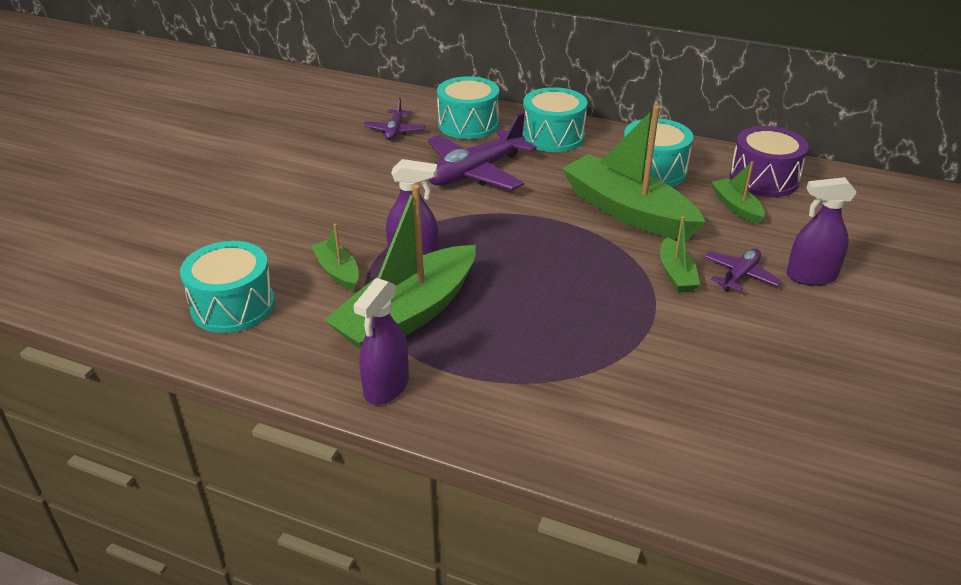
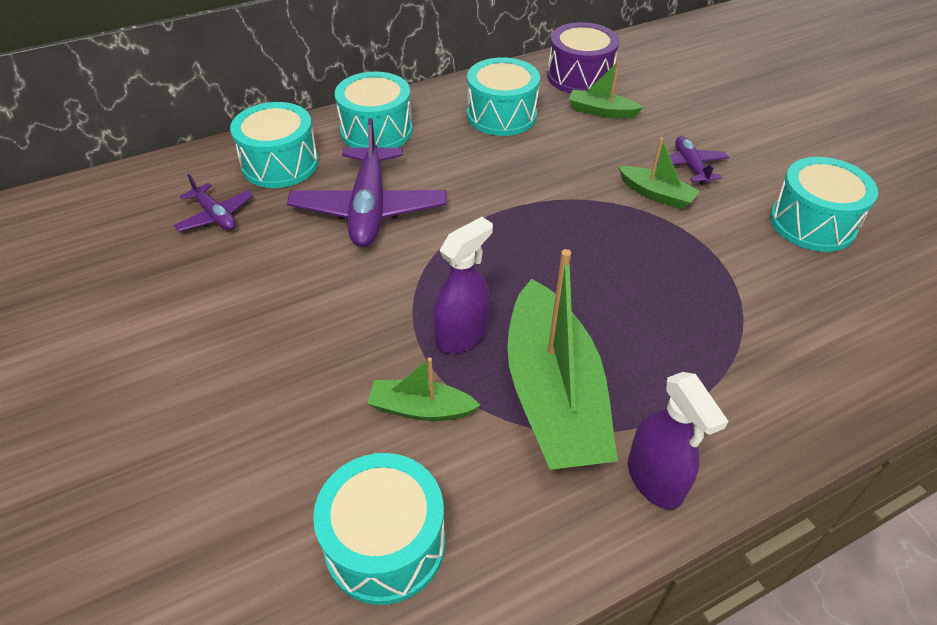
camera: 50 degrees left, 10 degrees up
green boat [562,105,705,240] -> none
purple spray bottle [786,177,857,286] -> none
none -> turquoise drum [770,157,878,252]

